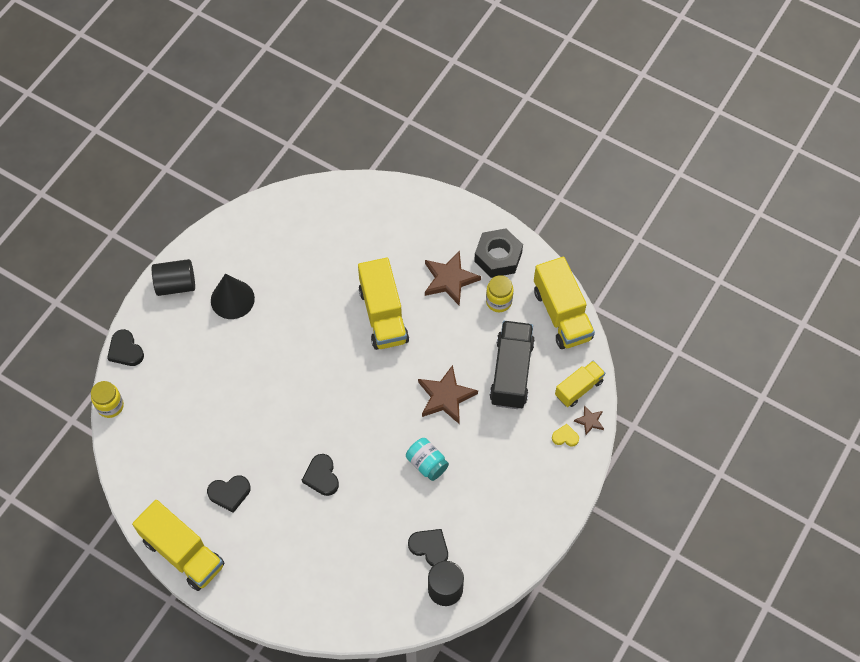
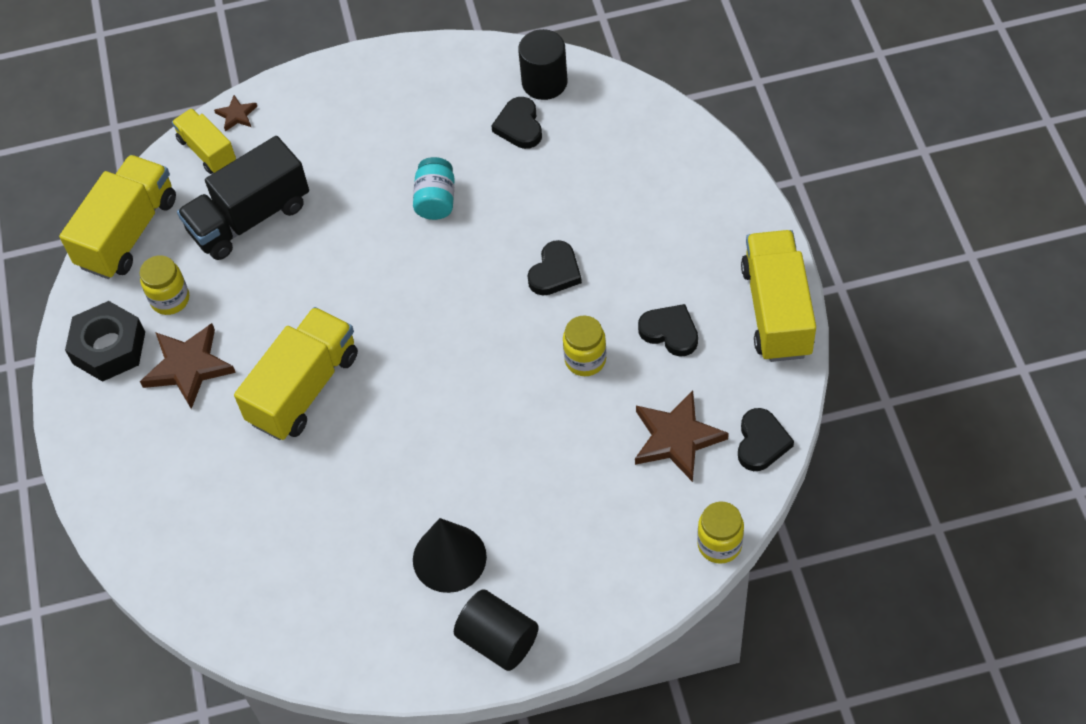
camera: 130 degrees left, 5 degrees down
black heart [107,329,144,366] -> black heart moved to [738,408,794,471]
brown star [418,365,478,424] -> brown star moved to [635,390,729,482]
yellow heart [552,424,579,447] -> none
yellow truck [555,361,605,407] -> yellow truck turned 45 degrees clockwise [172,108,236,174]
none -> yellow jar [563,315,606,376]

